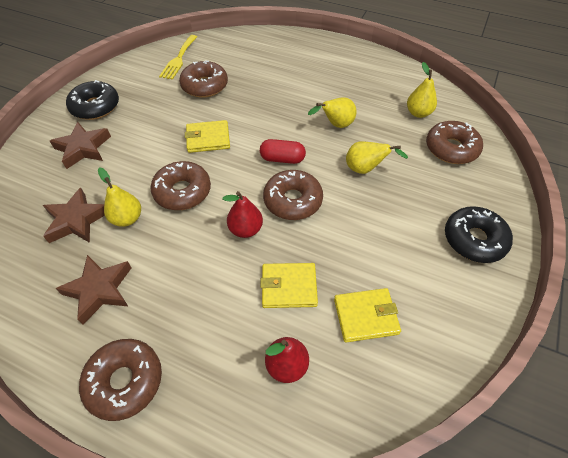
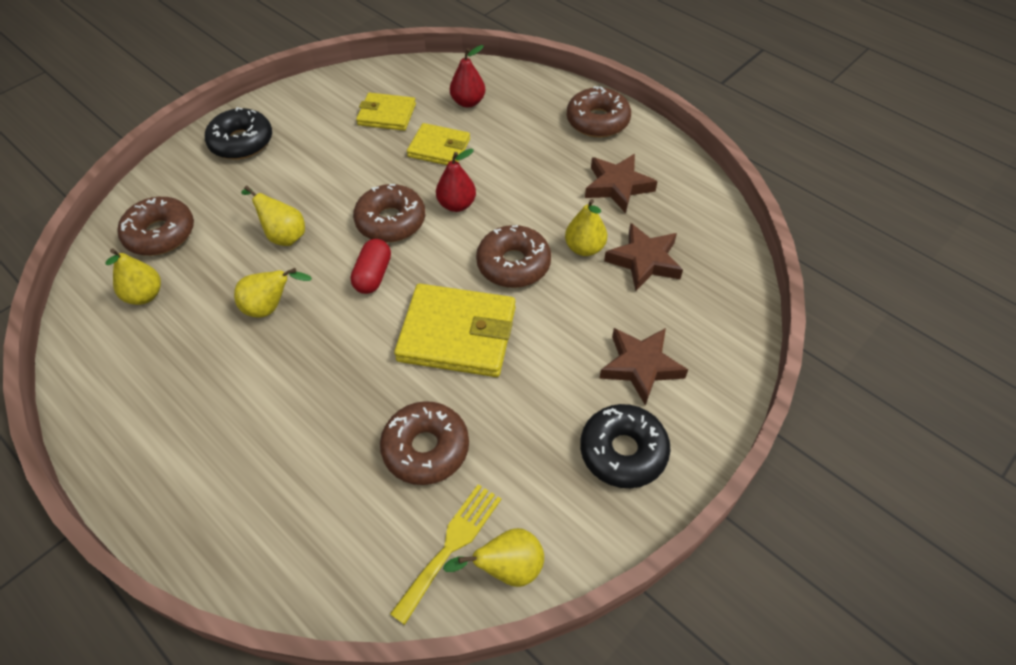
camera: 160 degrees left, 0 degrees up
yellow wallet [185,120,230,153] -> yellow wallet [394,284,516,377], size x1.66
red capsule [260,139,306,164] -> red capsule turned 75 degrees clockwise [351,239,391,294]
none -> yellow pear [443,528,544,587]

